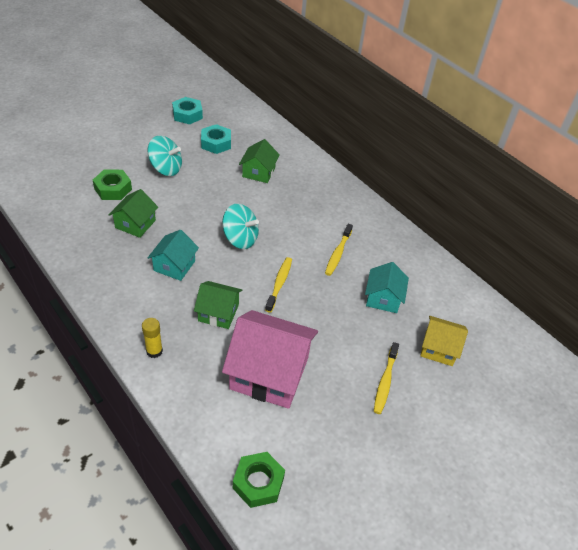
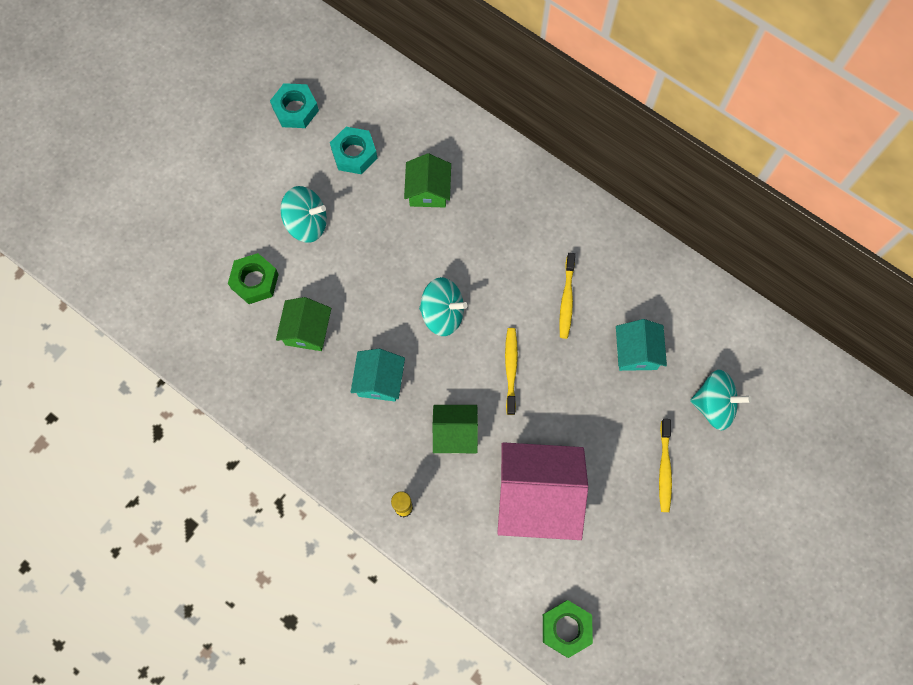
camera: 10 degrees left, 25 degrees up
yellow house [420,316,468,366] -> turquoise spinning top [690,370,752,430]

